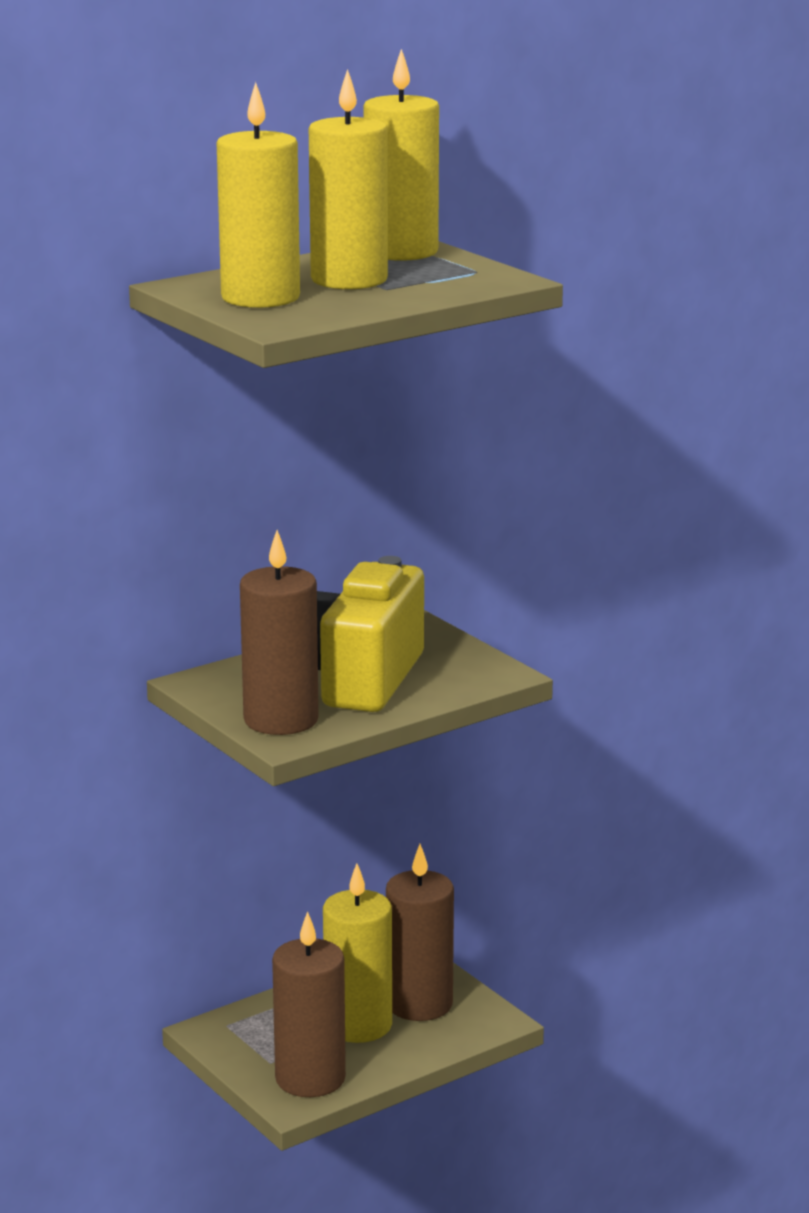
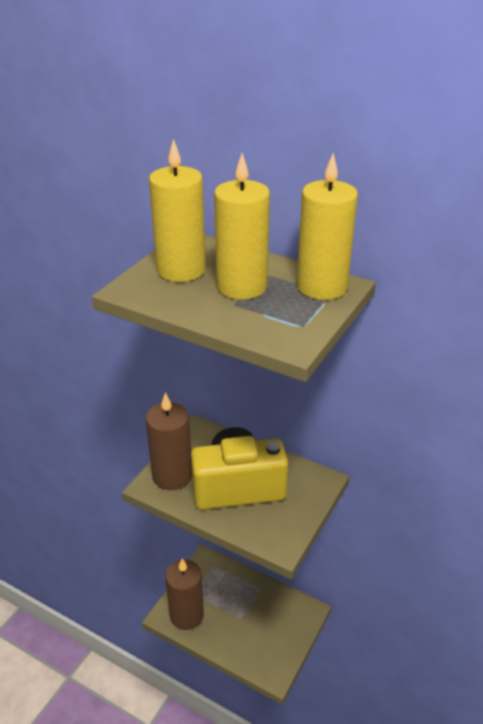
camera: 65 degrees right, 15 degrees up
yellow candle [323,863,392,1043] -> none
brown candle [386,844,454,1021] -> none

